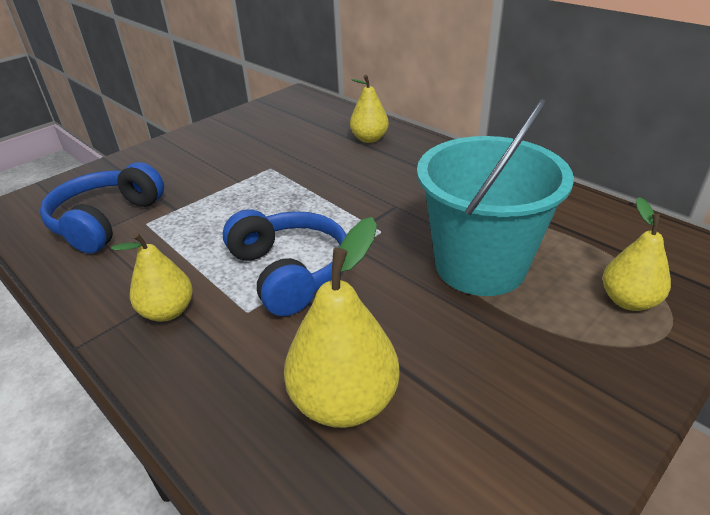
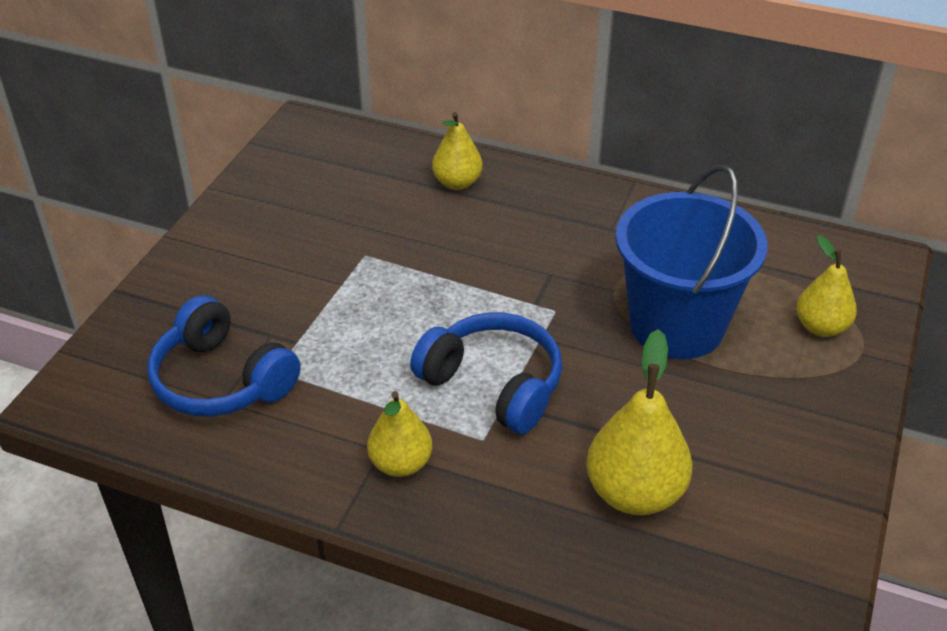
camera: 25 degrees left, 5 degrees up
blue headphones [40,162,164,254] -> blue headphones turned 45 degrees counterclockwise [148,295,300,417]
turquoise bucket [417,99,574,296] -> blue bucket [616,165,767,359]

